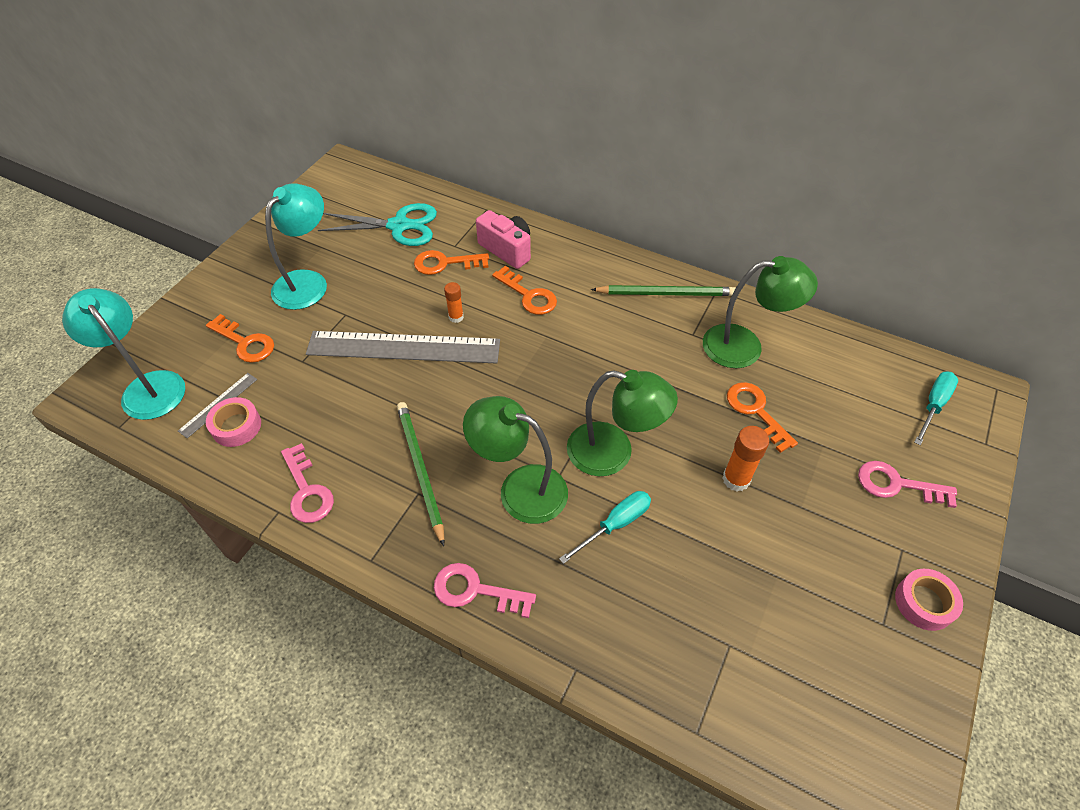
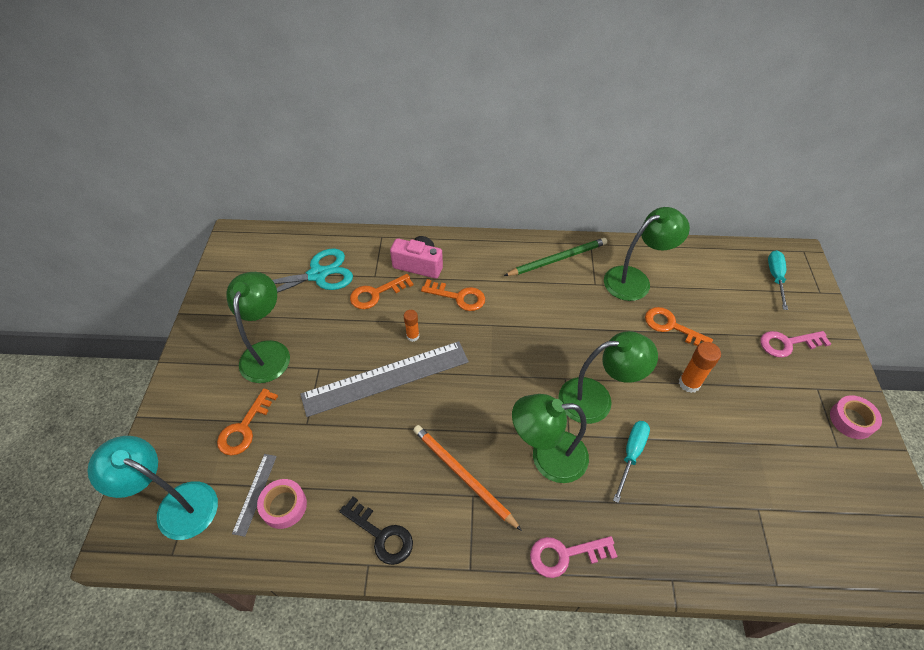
camera: 25 degrees left, 0 degrees up
orange key [206,314,274,363] -> orange key turned 105 degrees clockwise [217,388,278,456]
turquoise lamp [265,184,327,310] -> green lamp [226,272,290,383]
pink key [281,443,334,523] -> black key [339,497,413,565]
green pencil [397,402,445,546] -> orange pencil [413,425,522,531]

